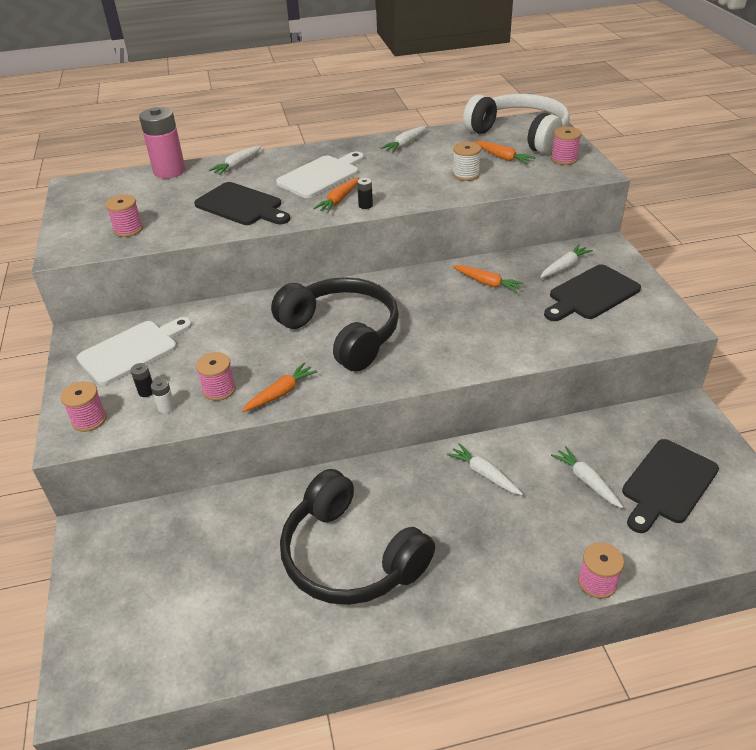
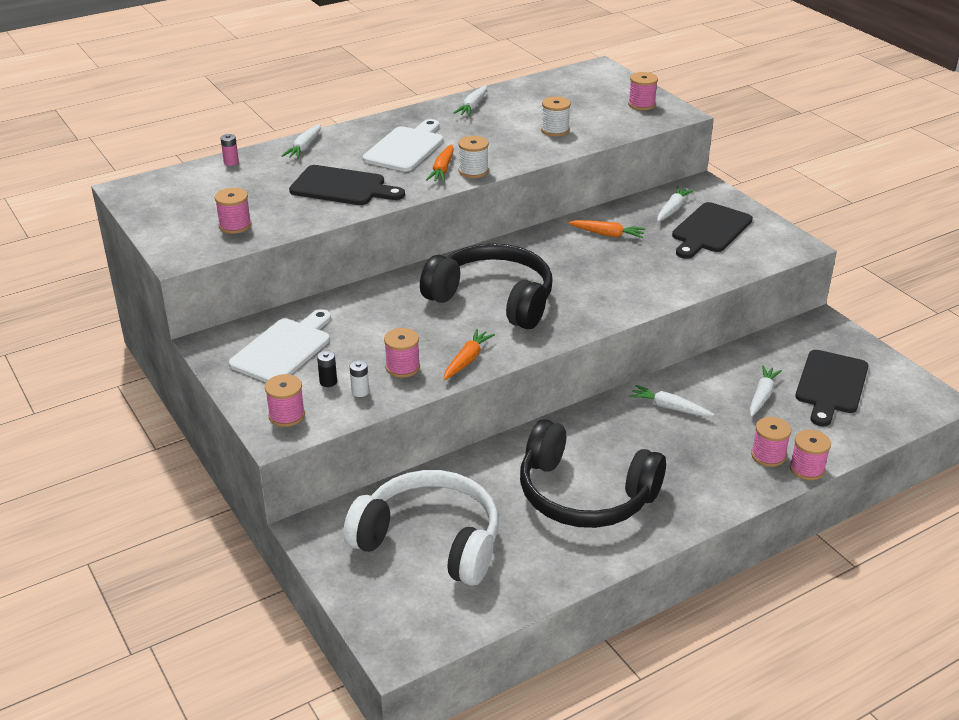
camera: 20 degrees left, 5 degrees down
pink battery [139,107,185,179] -> pink battery [220,134,239,166], size x0.41
black battery [357,178,373,209] -> white spool [458,136,489,178]
white headphones [463,94,570,154] -> white headphones moved to [343,470,499,586]
orange carrot [474,141,535,164] -> none
white carrot [551,446,623,508] -> white carrot turned 75 degrees clockwise [749,365,782,417]
none -> pink spool [751,417,791,467]

